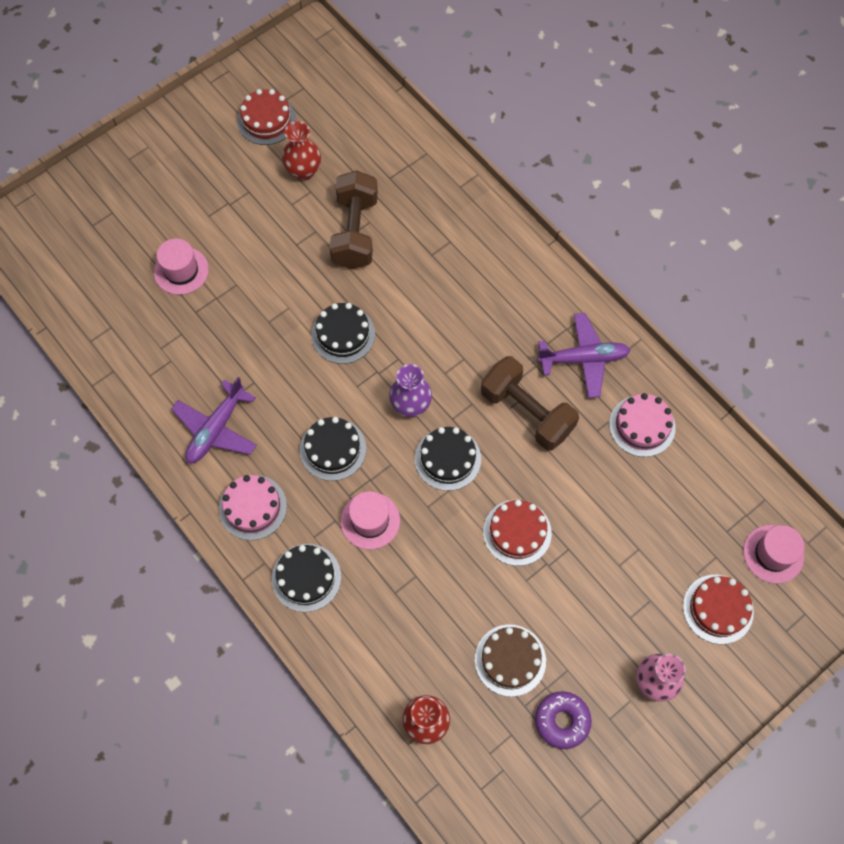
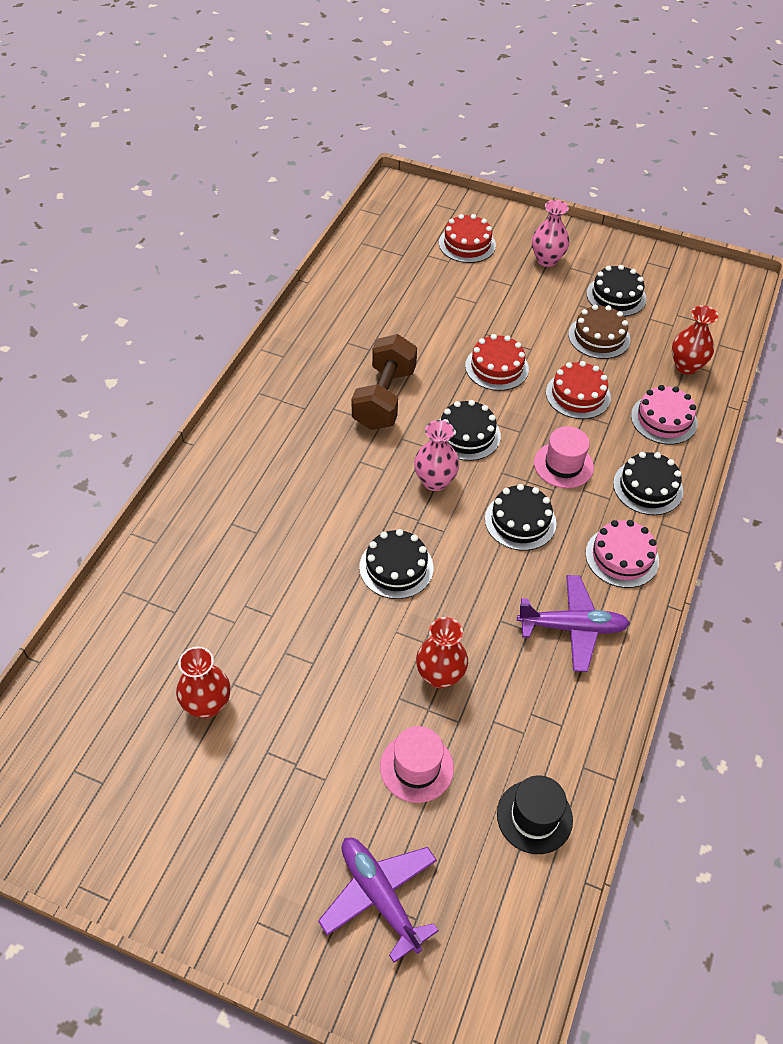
camera: 120 degrees left, 15 degrees down
red cake [237,89,296,145] -> red cake moved to [546,361,611,419]
brown dumbbell [330,170,378,269] -> none
purple vase [389,364,432,417] -> pink vase [414,420,460,491]
purple donut [535,691,592,749] -> black cake [586,265,646,317]
purple plane [537,313,630,398] -> purple plane moved to [318,838,439,963]
pink cake [609,393,675,457] -> pink cake moved to [631,385,697,445]
pink hat [743,525,805,584] -> none
none -> red vase [416,617,468,689]
none -> black hat [497,775,573,854]

